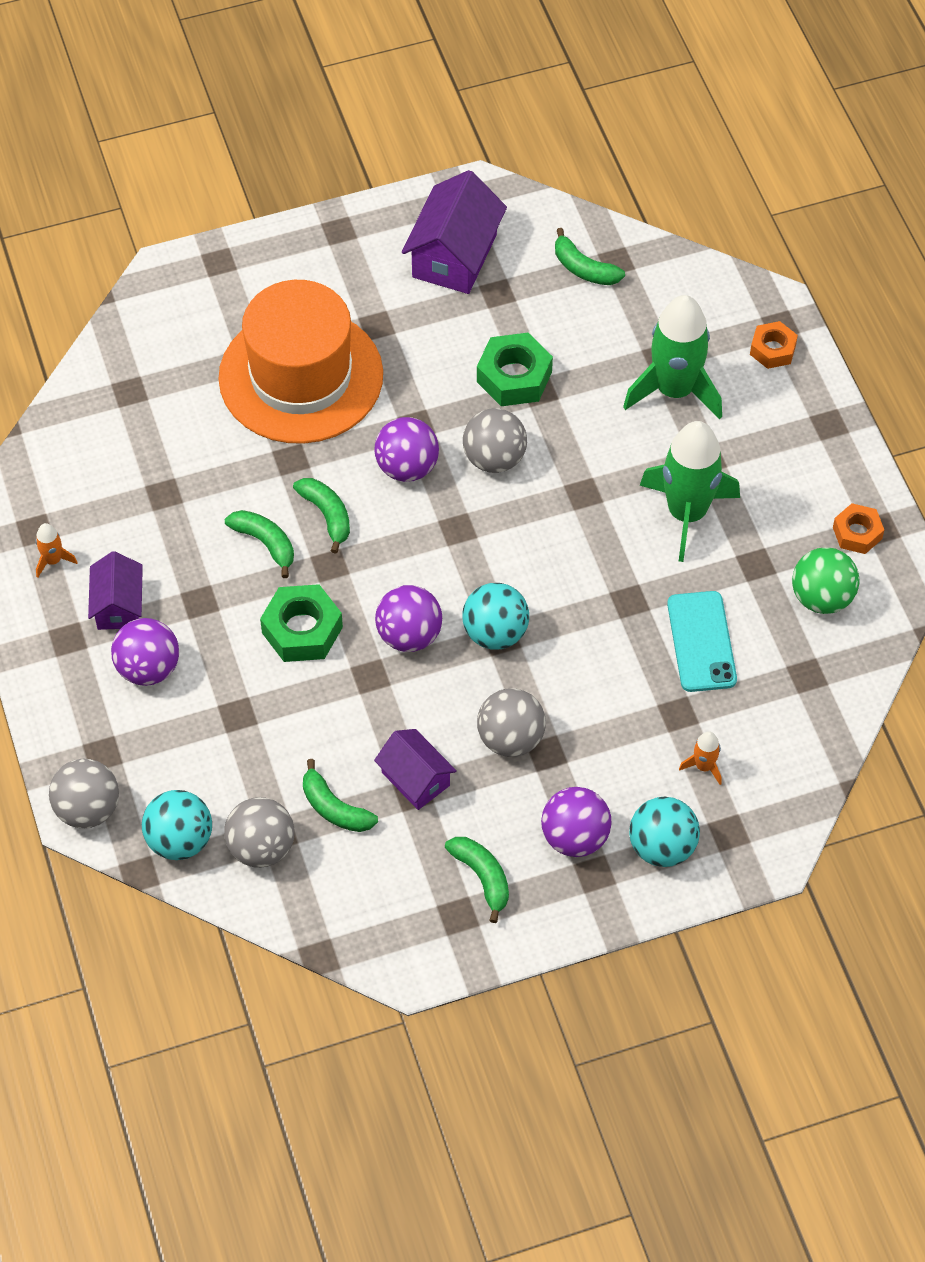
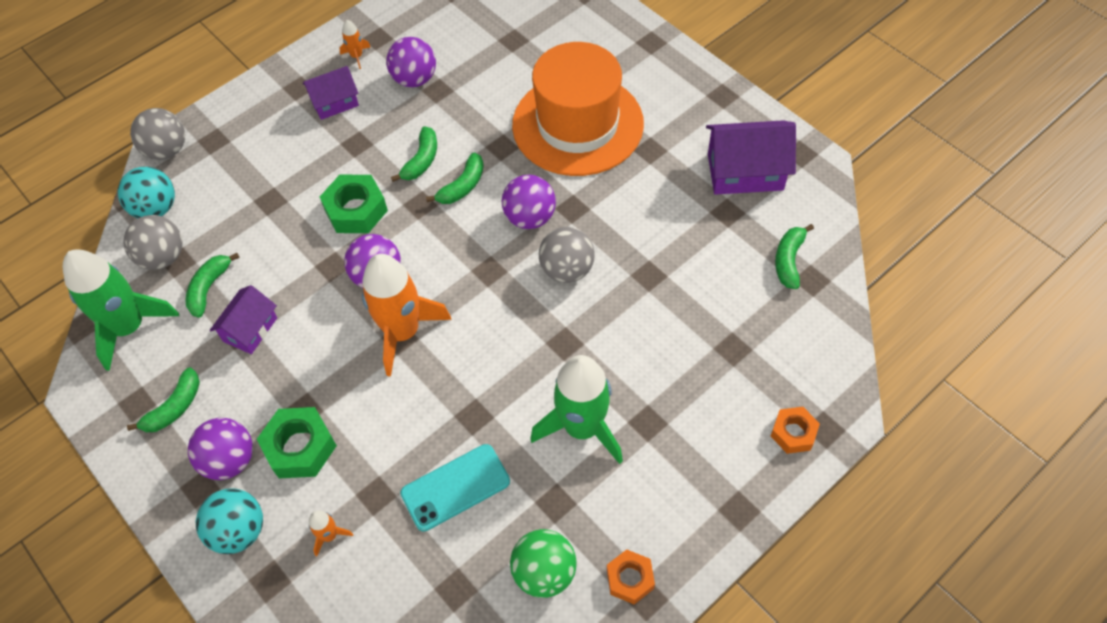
camera: 70 degrees right, 0 degrees up
purple ball [111,618,179,686] -> purple ball moved to [386,37,436,87]
turquoise ball [462,583,529,649] -> orange rocket [362,254,452,377]
green nut [477,333,553,406] -> green nut moved to [257,407,337,478]
grey ball [477,688,546,757] -> none
green rocket [623,295,722,419] -> green rocket moved to [63,249,179,371]

